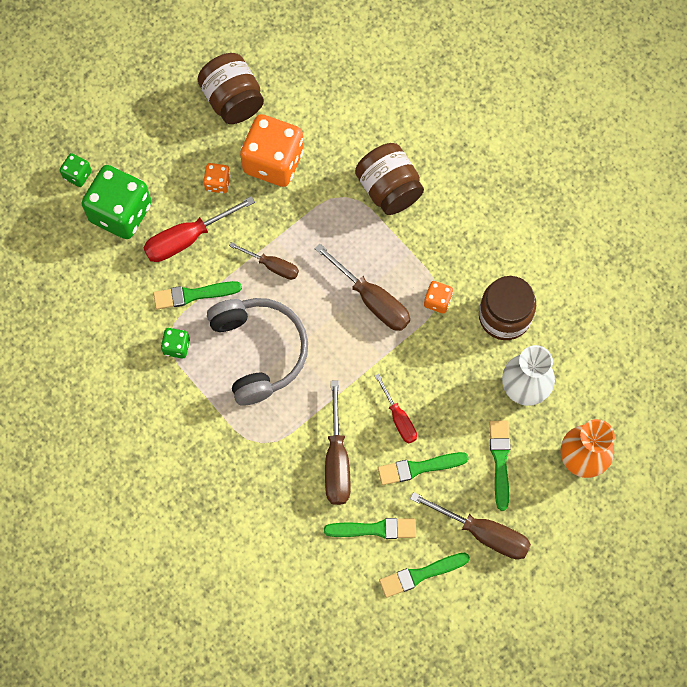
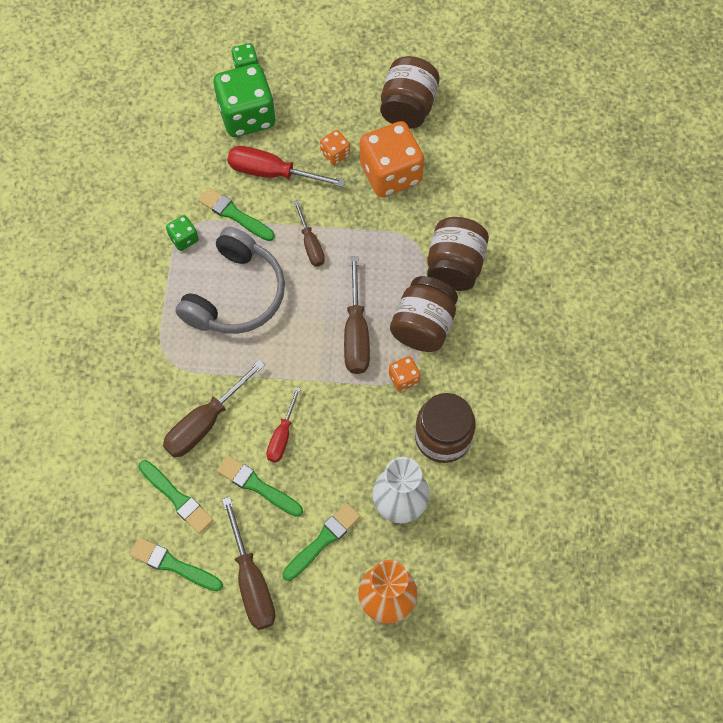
camera: 45 degrees right, 5 degrees down
none -> brown jar [390,276,458,352]

